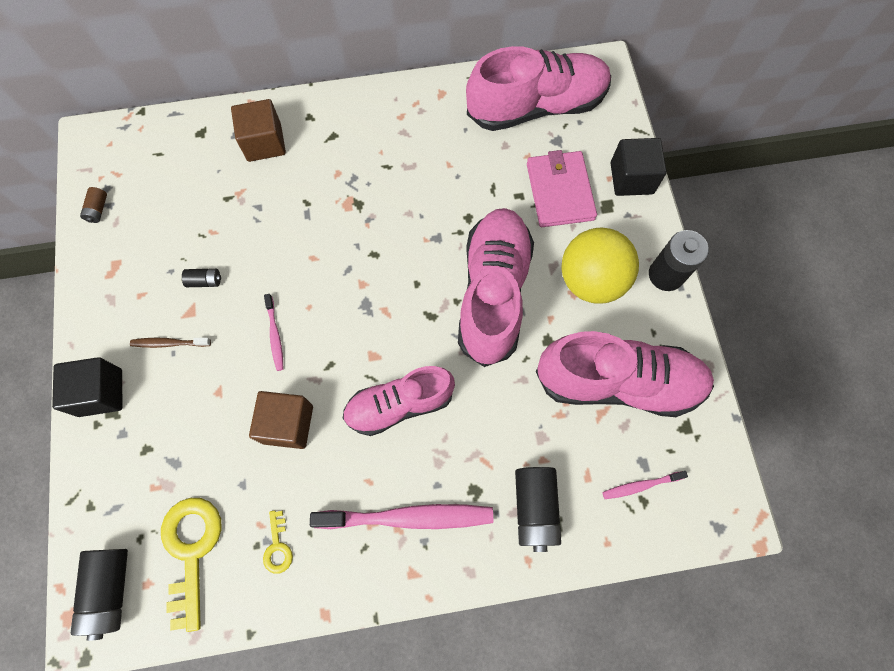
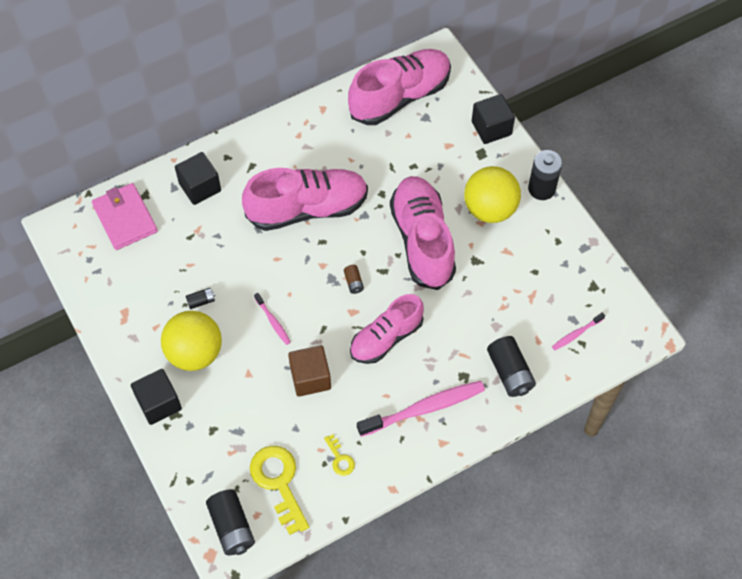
camera: 20 degrees left, 10 degrees down
brown battery [80,187,107,223] -> brown battery moved to [344,265,364,294]
brown toothbrush [130,338,211,348] -> yellow ball [161,311,222,371]
brown cube [231,99,286,162] -> black cube [175,152,221,205]
pink wallet [527,150,597,227] -> pink wallet moved to [92,183,158,250]
pink shoe [536,331,714,417] -> pink shoe moved to [242,168,368,231]

